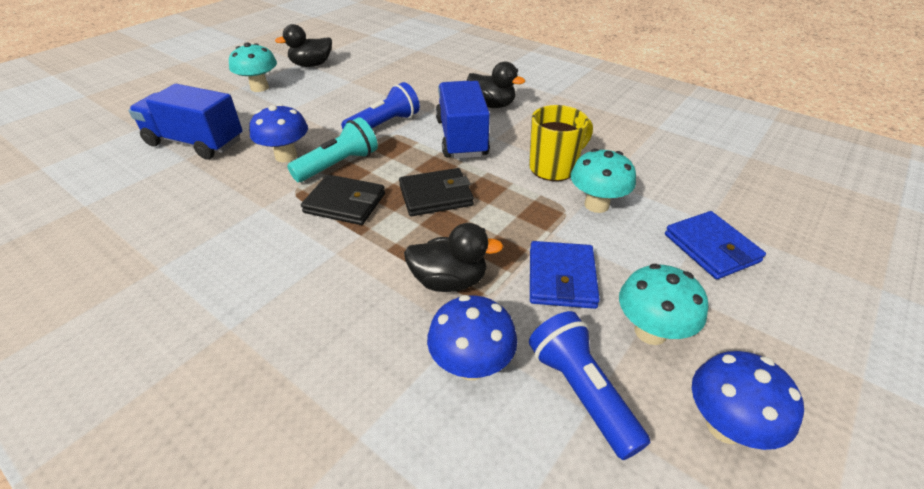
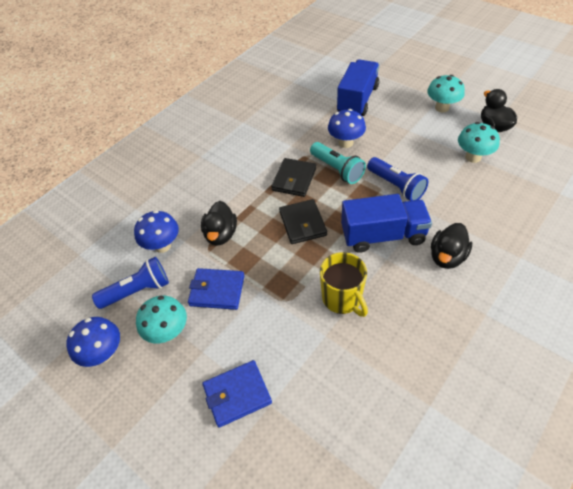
camera: 95 degrees right, 10 degrees up
turquoise mushroom [571,148,636,213] -> turquoise mushroom moved to [458,122,500,163]

